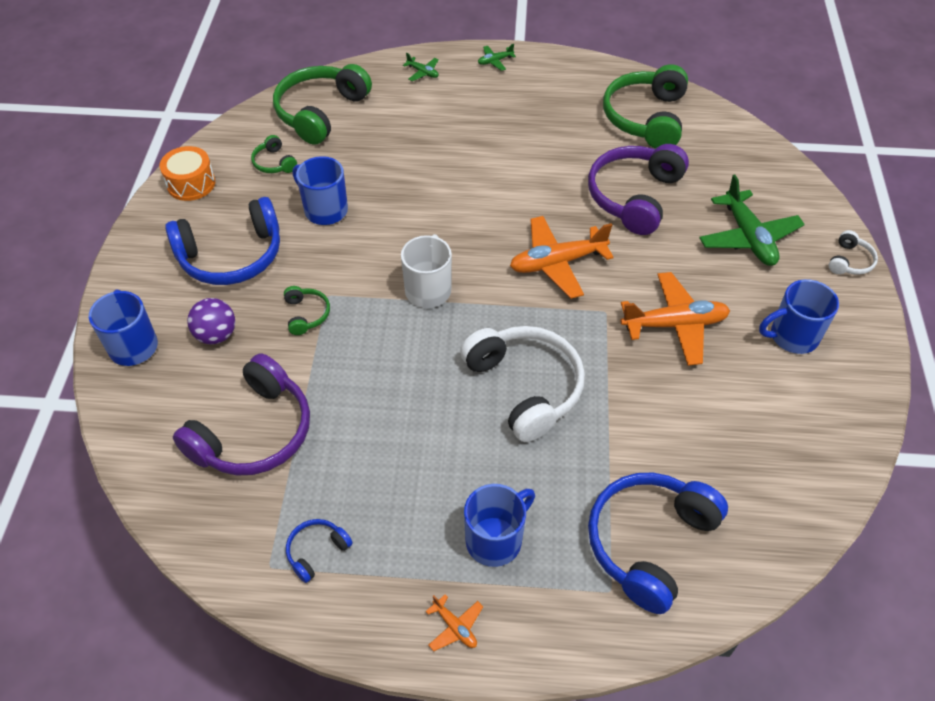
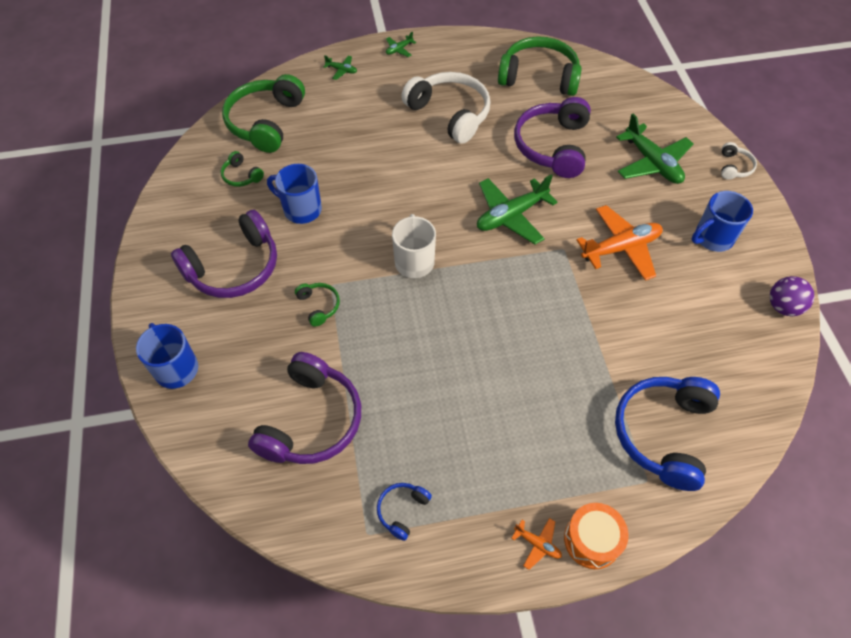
camera: 15 degrees left, 5 degrees up
orange drum [160,146,215,201] -> orange drum moved to [564,503,628,569]
blue headphones [165,197,280,285] -> purple headphones [171,210,277,298]
purple ball [187,298,235,344] -> purple ball moved to [770,276,815,316]
white headphones [460,326,585,442] -> white headphones moved to [401,72,491,144]
blue mug [464,484,535,567] -> none
orange plane [510,216,614,299] -> green plane [477,175,558,244]
green headphones [603,64,688,149] -> green headphones turned 105 degrees clockwise [498,36,582,96]

